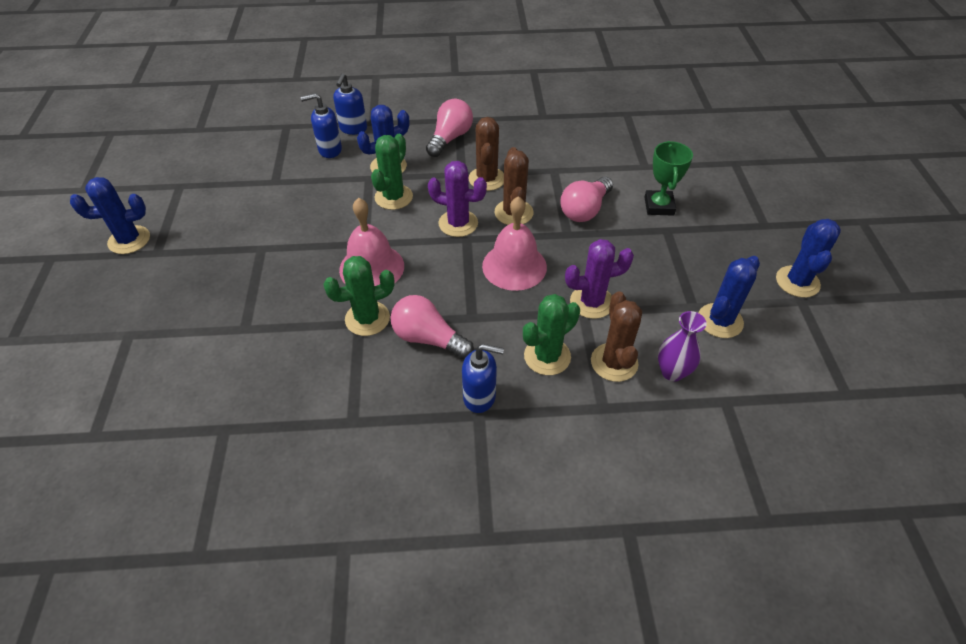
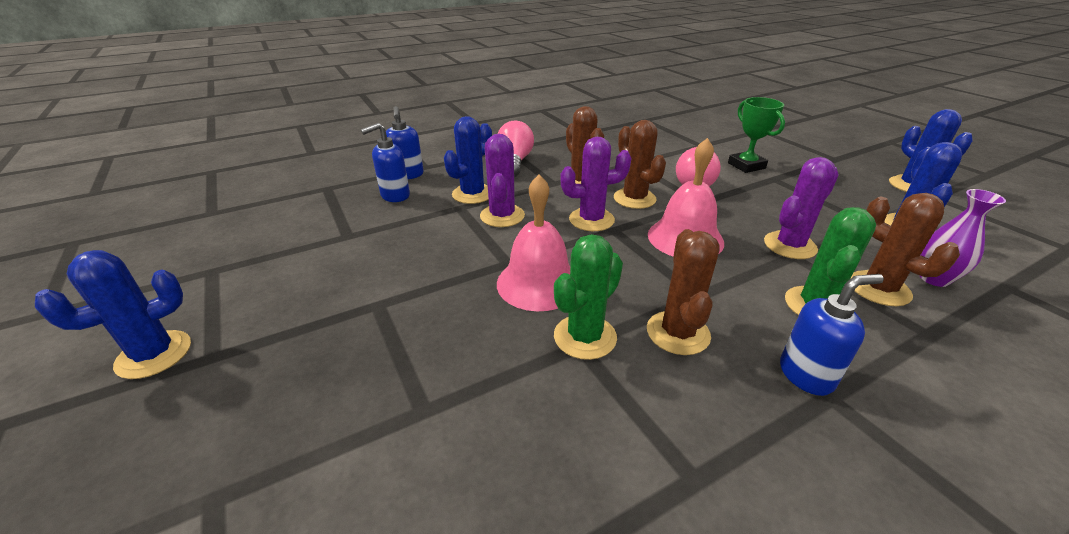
camera: 25 degrees left, 15 degrees down
green cactus [371,134,413,210] -> purple cactus [480,134,525,227]
pink light bulb [390,295,474,359] -> brown cactus [647,229,720,355]

